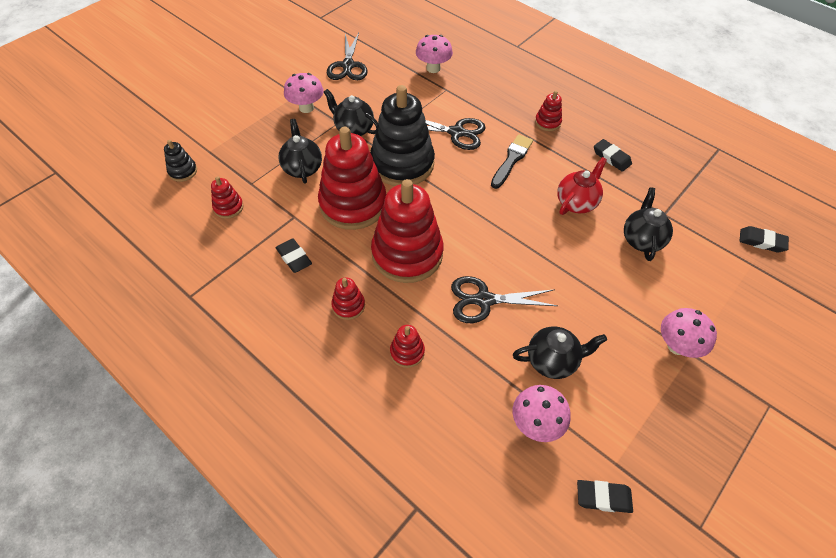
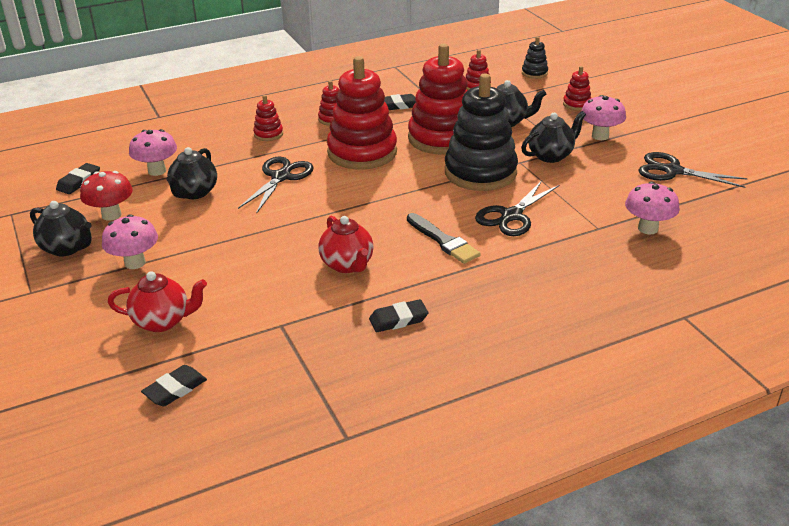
camera: 115 degrees right, 20 degrees down
red stacking toy [535,91,562,131] -> red stacking toy moved to [563,66,591,111]
black teapot [624,187,673,261] -> black teapot moved to [30,201,92,256]
none -> red mushroom [80,171,133,221]
none -> red teapot [108,271,207,332]

